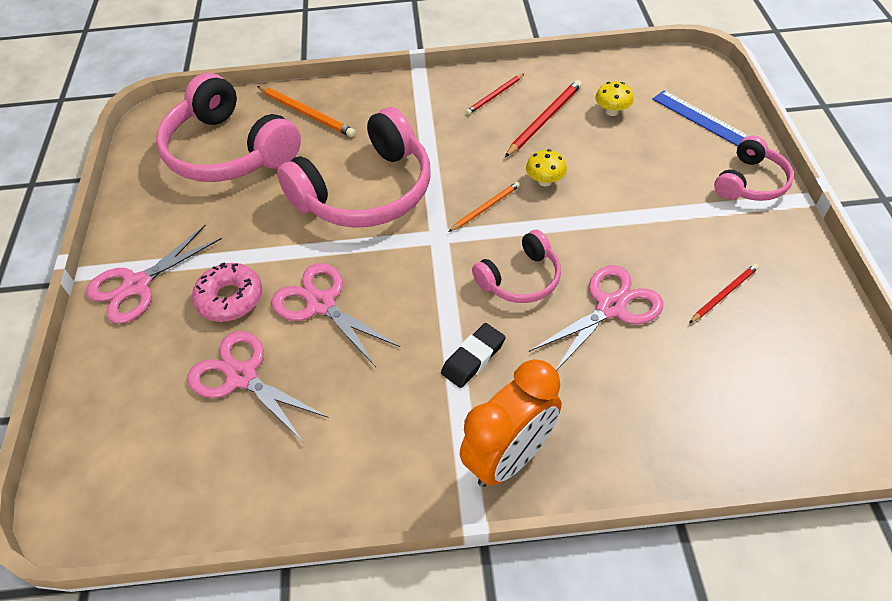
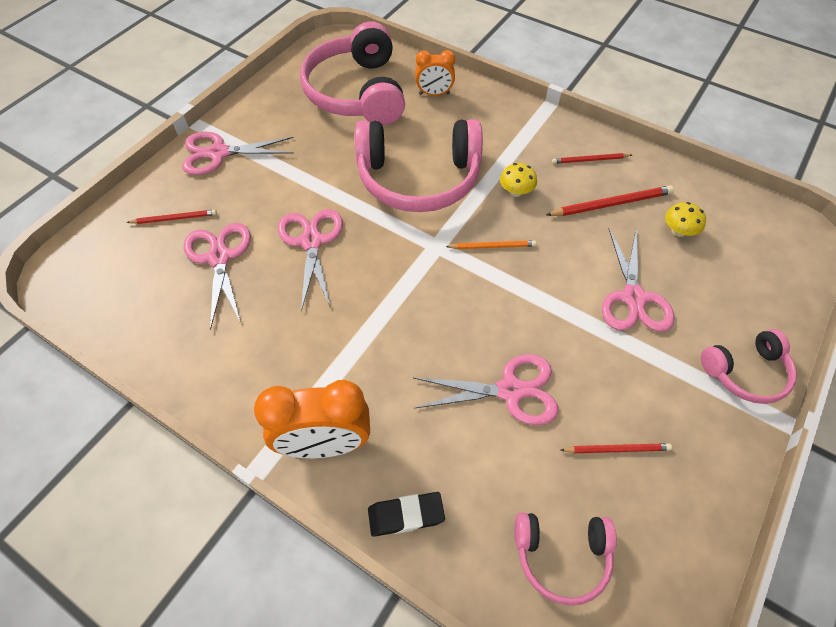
camera: 35 degrees right, 5 degrees up
pink donut [192,262,262,322] -> none
orange pencil [257,86,356,137] -> orange clock [415,50,455,96]
black eraser [441,323,506,388] -> black eraser moved to [368,492,445,537]
pink headphones [472,230,561,303] -> pink headphones moved to [515,513,617,606]
yellow mushroom [526,149,567,187] -> yellow mushroom moved to [500,163,537,197]
blue ruler [652,90,749,146] -> none
none -> red pencil [126,210,217,224]
none -> pink scissors [602,228,675,332]

